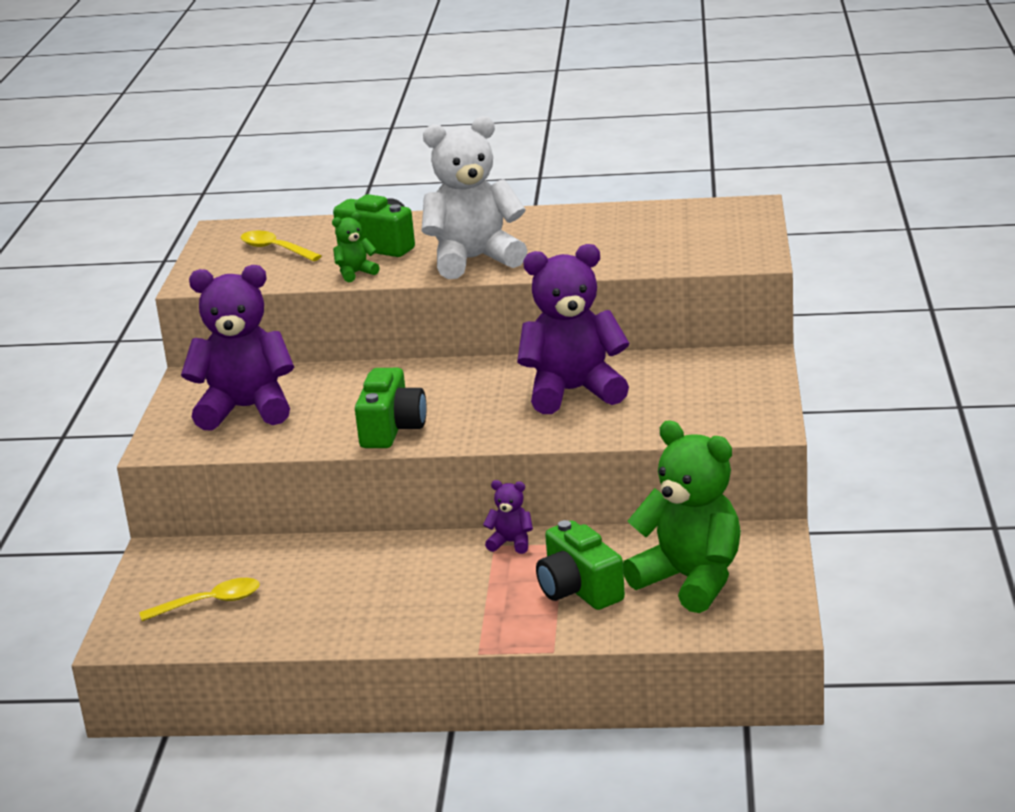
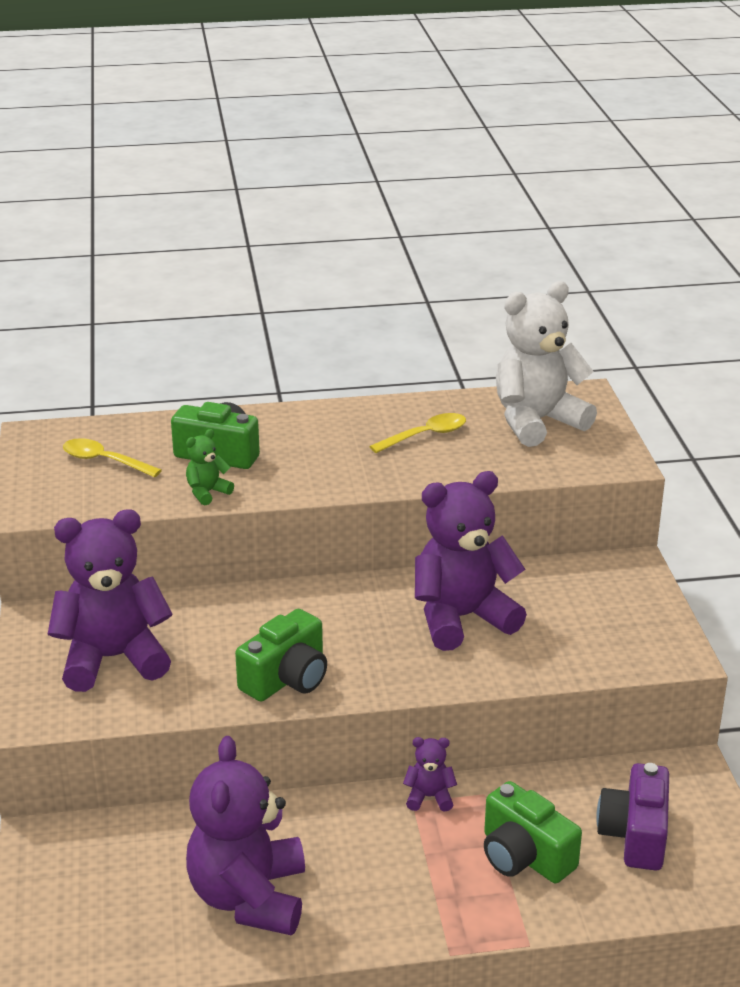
camera: 15 degrees left, 5 degrees up
yellow spoon [139,578,260,621] -> yellow spoon moved to [369,413,466,453]
green camera [355,368,426,448] -> green camera turned 45 degrees clockwise [235,609,327,702]
white teddy bear [422,116,528,279] -> white teddy bear moved to [496,281,597,447]
green teddy bear [623,421,741,613] -> purple camera [596,763,669,871]
none -> purple teddy bear [186,736,305,935]

